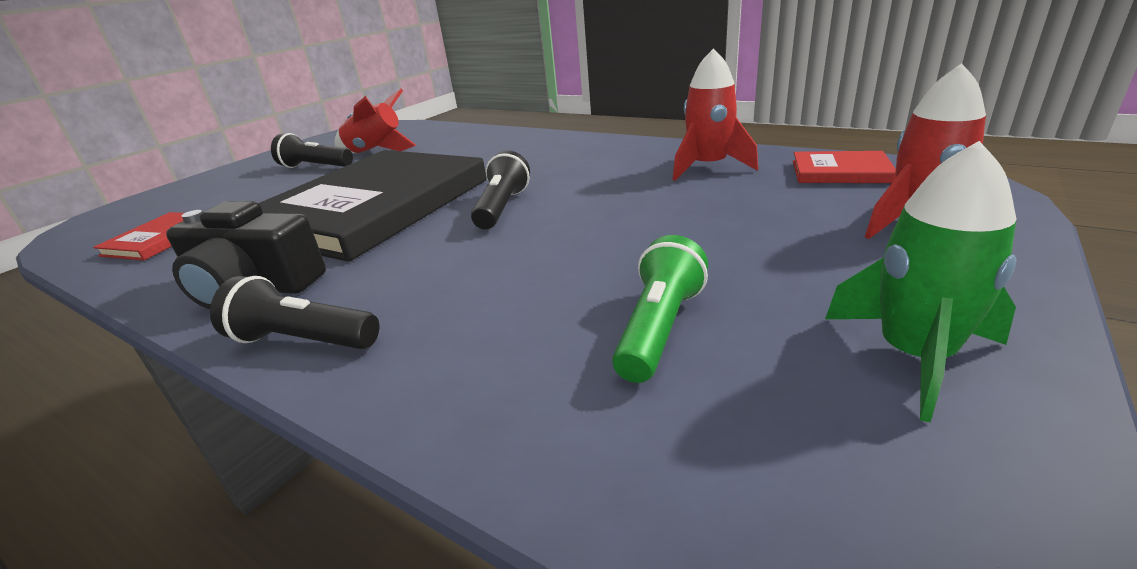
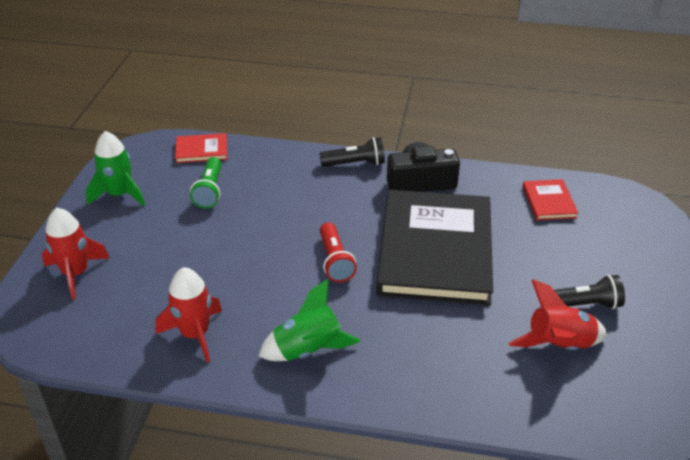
camera: 155 degrees right, 10 degrees up
black flashlight [471,150,530,230] -> red flashlight [320,222,357,282]
red book [793,151,896,183] -> red book moved to [175,133,227,163]
none -> green rocket [258,279,361,361]

